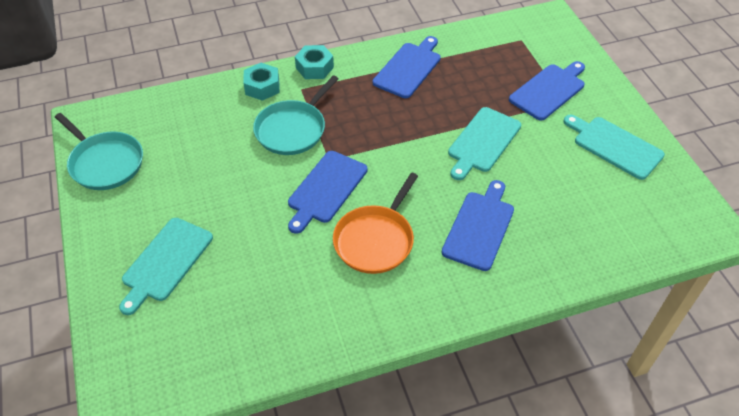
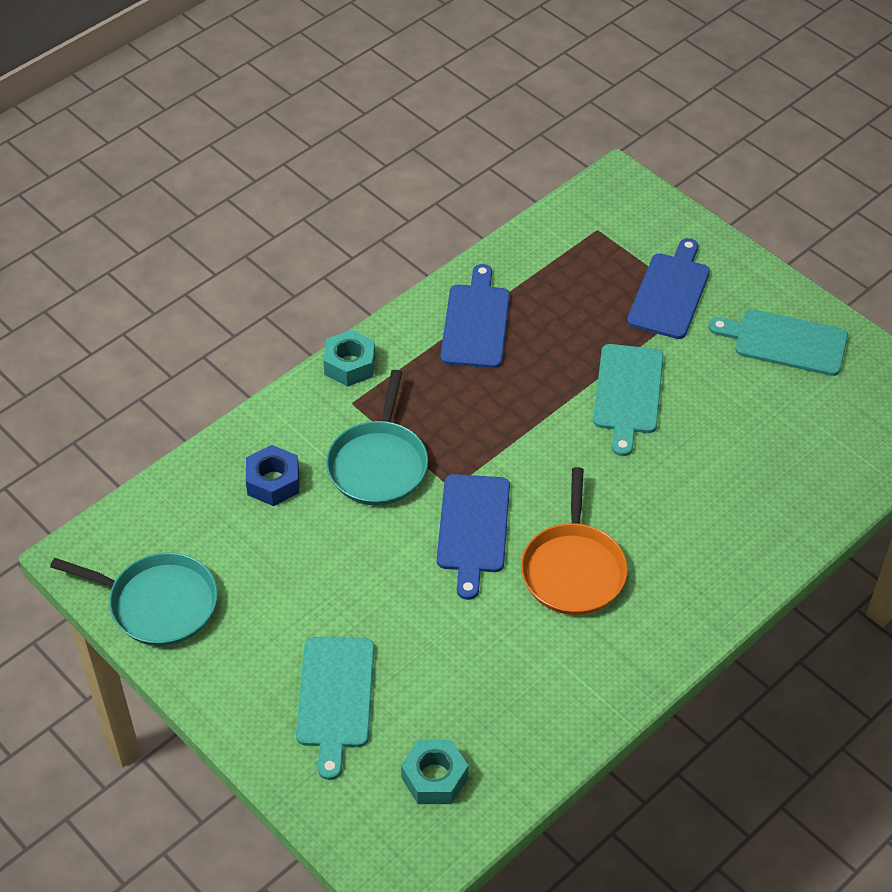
camera: 25 degrees left, 0 degrees up
turquoise nut [243,63,280,101] -> turquoise nut moved to [401,740,468,804]
blue cutting board [441,180,514,271] -> none
none -> blue nut [246,445,299,506]

